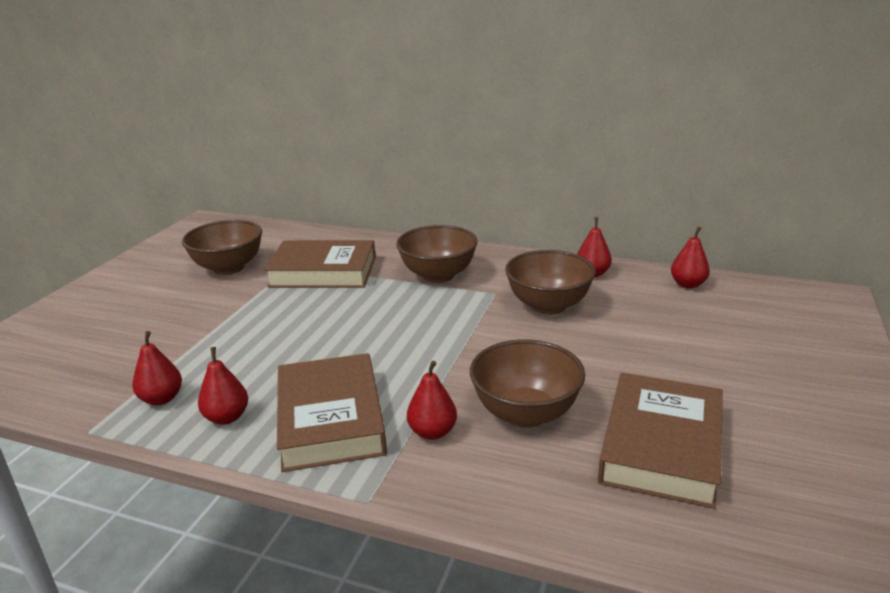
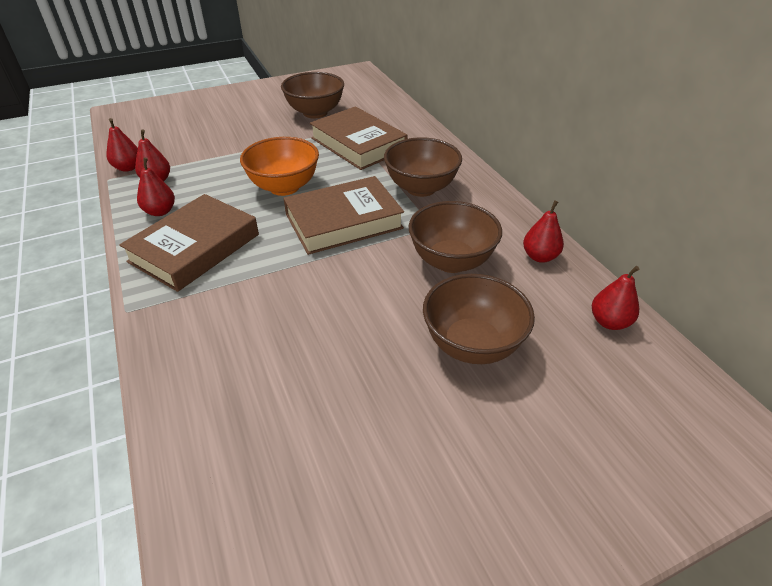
camera: 45 degrees right, 15 degrees up
red pear [407,361,457,440] -> red pear moved to [106,118,138,172]
brown bowl [470,339,586,428] -> brown bowl moved to [423,274,535,364]
brown book [598,373,723,509] -> brown book moved to [283,176,404,255]
none -> orange bowl [240,137,319,196]

